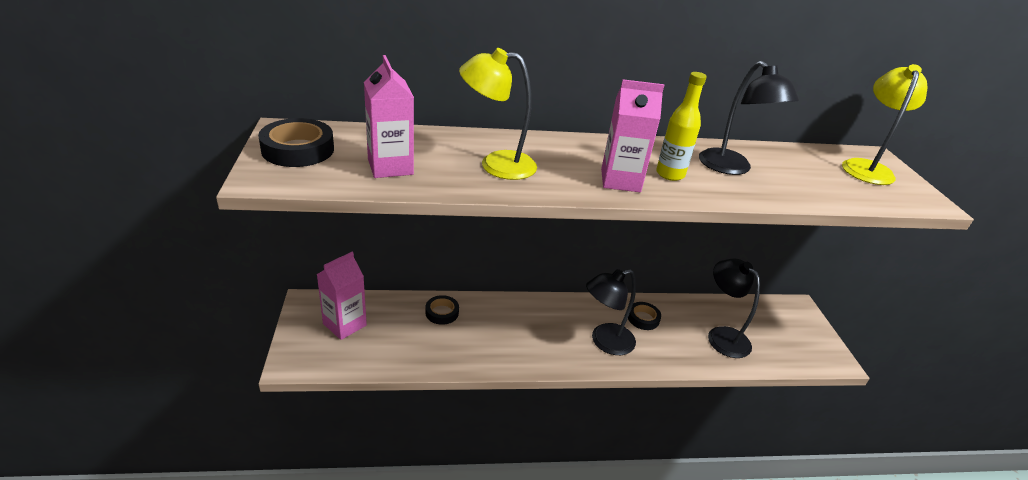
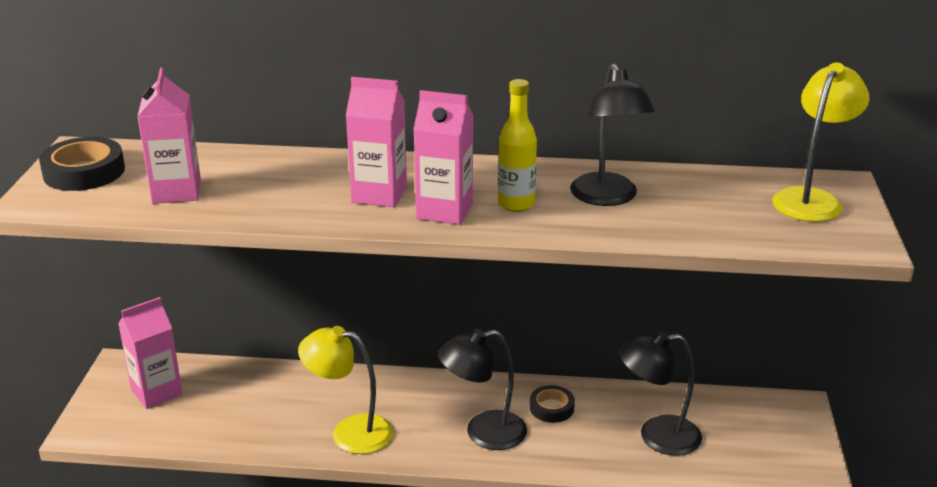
camera: 15 degrees right, 5 degrees down
black tape [425,295,459,325] -> none
yellow lamp [459,48,537,180] -> yellow lamp moved to [298,326,393,454]
black lamp [708,258,760,358] -> black lamp turned 75 degrees counterclockwise [619,331,702,456]
none -> pink carton [346,77,407,207]

